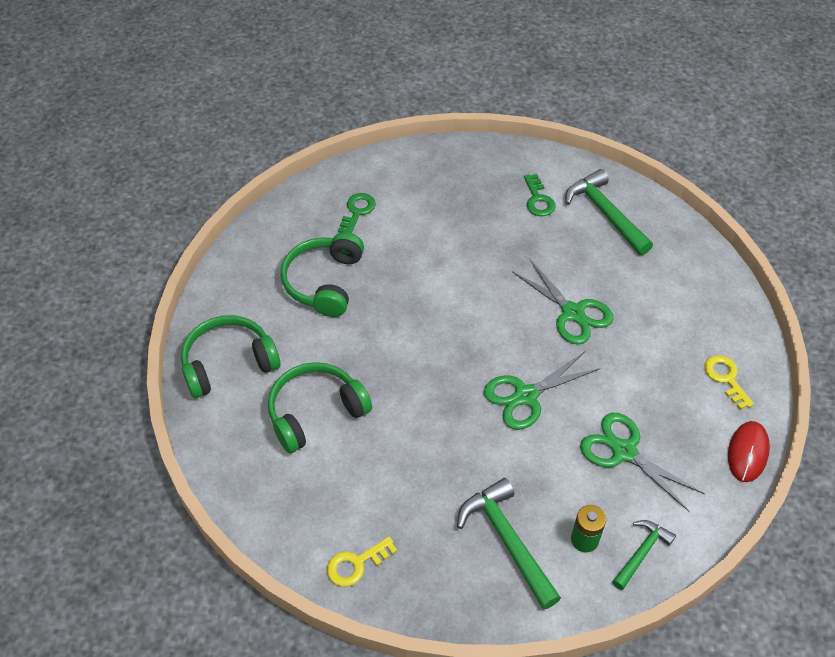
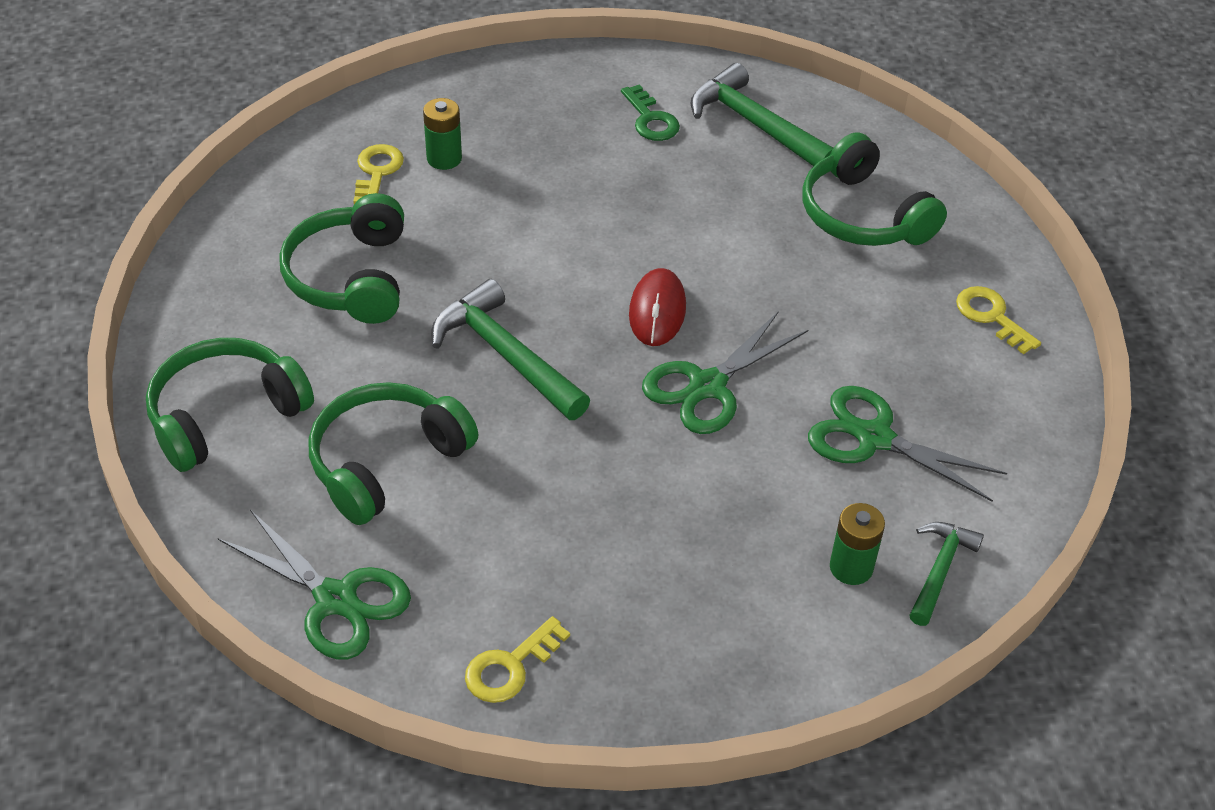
camera: 15 degrees left, 5 degrees down
green key [338,193,376,233] -> yellow key [353,144,404,204]
green hammer [457,478,561,610] -> green hammer moved to [431,279,590,420]
green scissors [512,259,614,345] -> green scissors moved to [218,510,411,660]
red mouse [728,421,770,482] -> red mouse moved to [629,268,686,346]
none -> green battery [423,98,462,170]
none -> green headphones [802,133,947,246]

